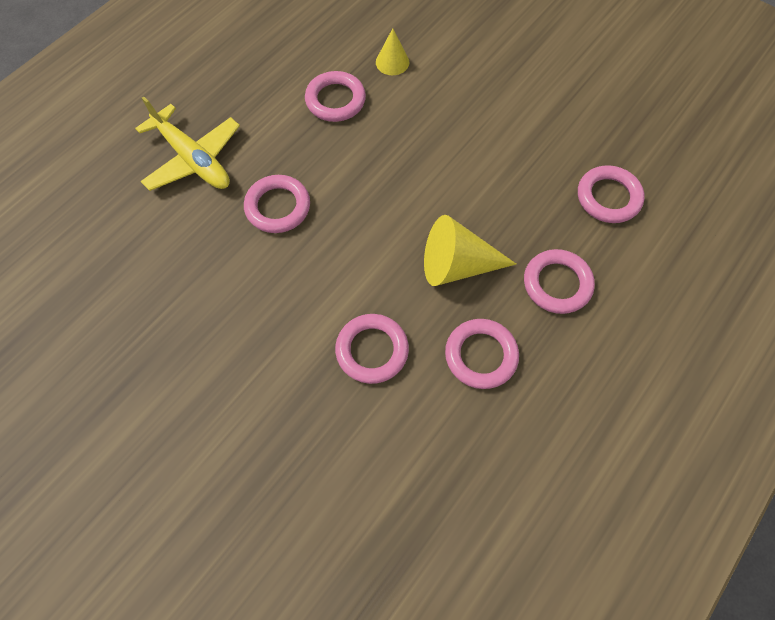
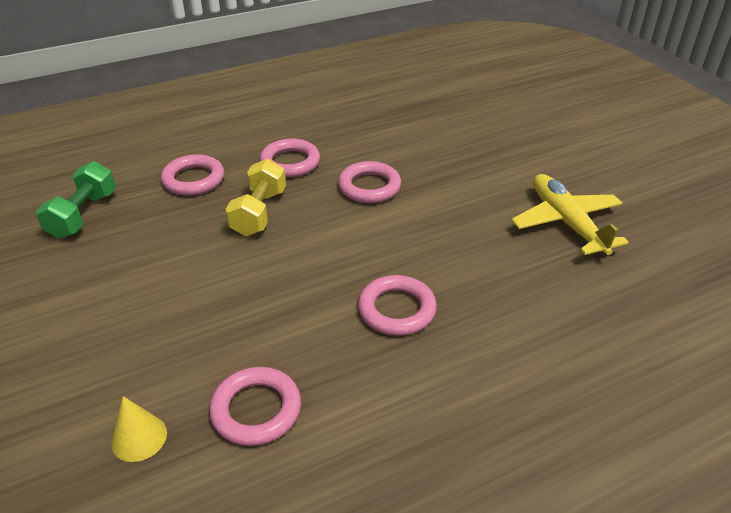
camera: 155 degrees left, 25 degrees down
yellow plane [135,96,240,191] -> yellow plane moved to [511,174,629,255]
yellow cone [424,215,516,286] -> yellow dumbbell [226,159,286,236]
pink ring [578,165,645,223] -> green dumbbell [36,161,116,239]

